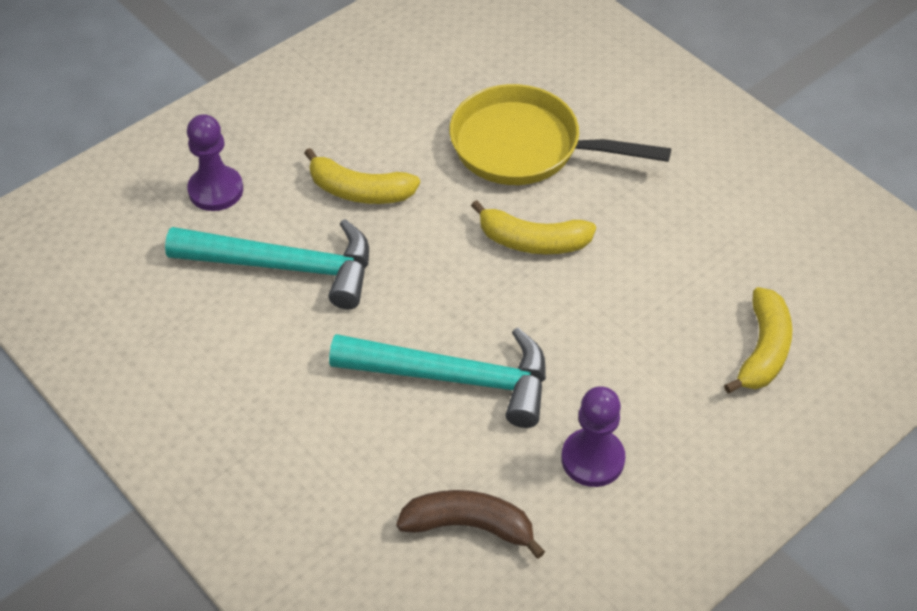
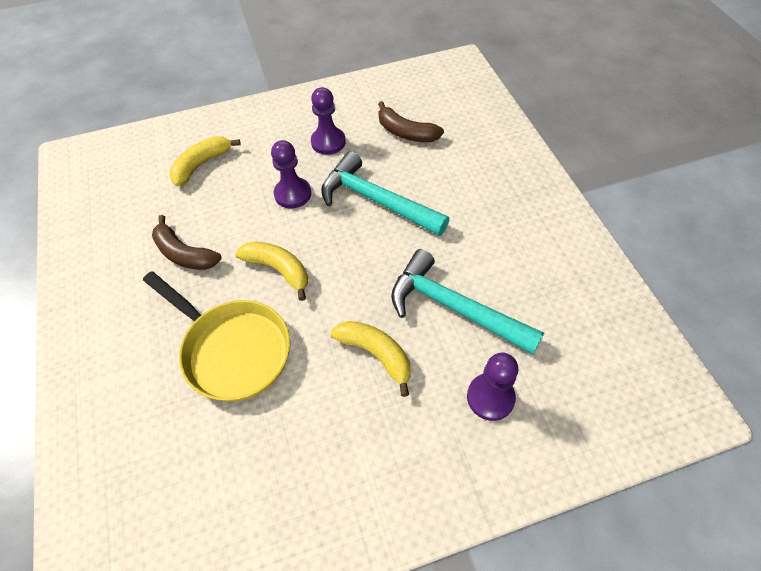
camera: 155 degrees left, 5 degrees up
none -> brown banana [152,215,222,270]
none -> purple pawn [271,140,311,209]

